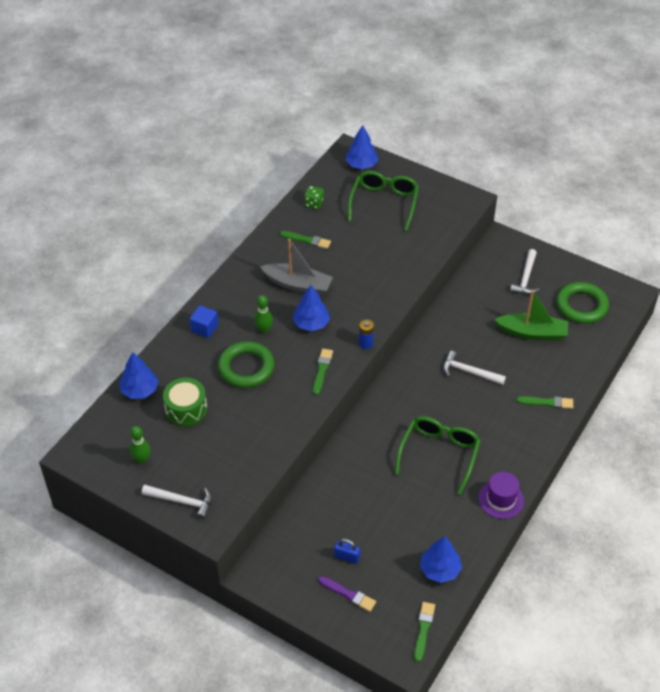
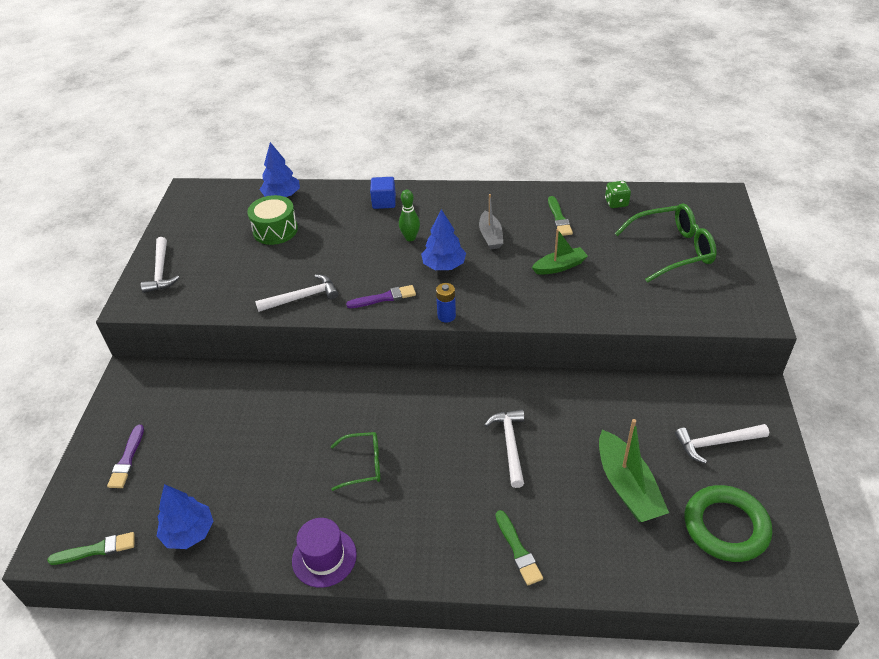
camera: 65 degrees right, 5 degrees down
green bowling pin [130,426,150,464] -> none
green ring [218,341,275,388] -> none
grey boat [260,239,333,295] -> grey boat [479,194,503,249], size x0.63
green brush [313,349,333,395] -> purple brush [346,285,416,308]
blue padlock [334,539,360,564] -> none
blue tree [345,125,379,169] -> none
green glasses [395,416,481,495] -> green glasses [331,432,380,491], size x0.59
none -> white hammer [255,274,338,312]
none -> green boat [532,229,588,275]

